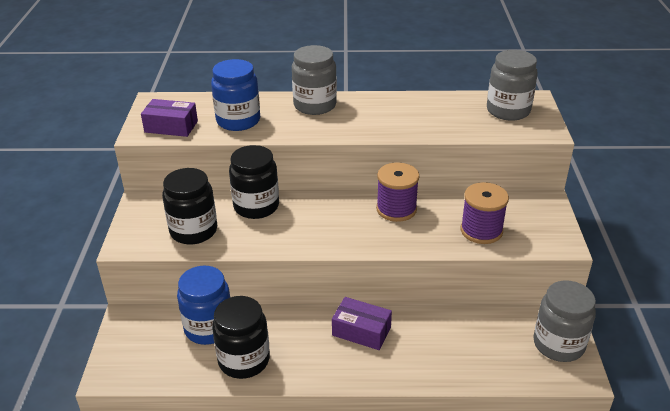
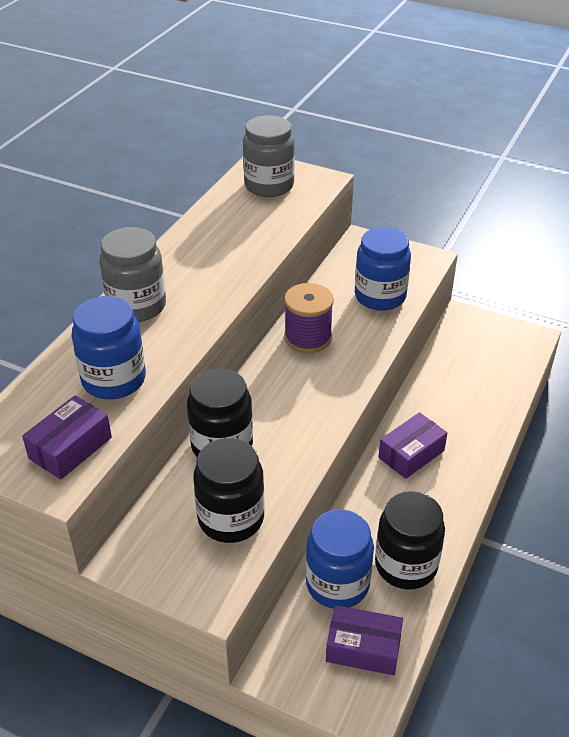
camera: 65 degrees left, 5 degrees up
purple spool [461,182,509,244] -> blue jar [355,227,411,311]
grey jar [533,280,596,362] -> none
none -> purple box [326,605,403,675]

